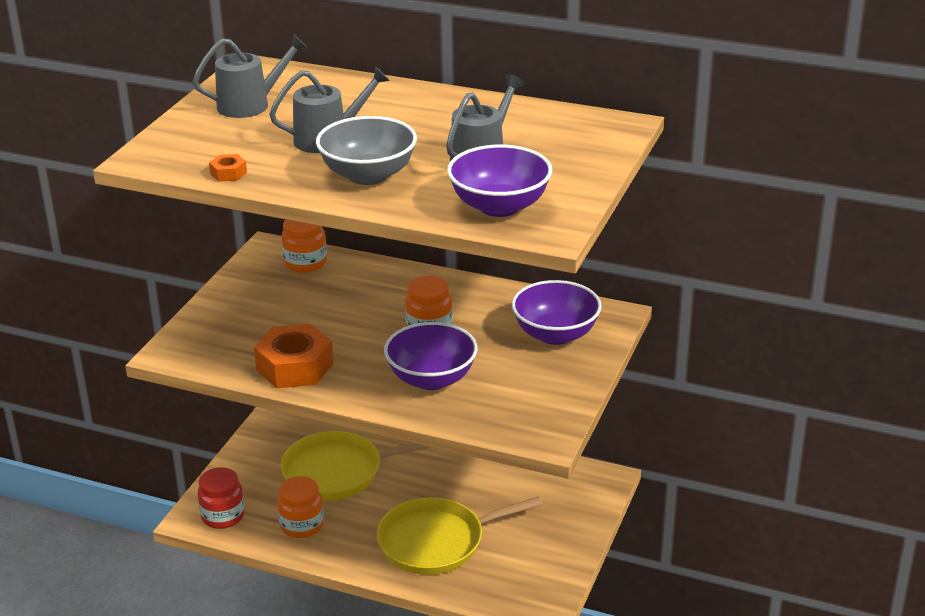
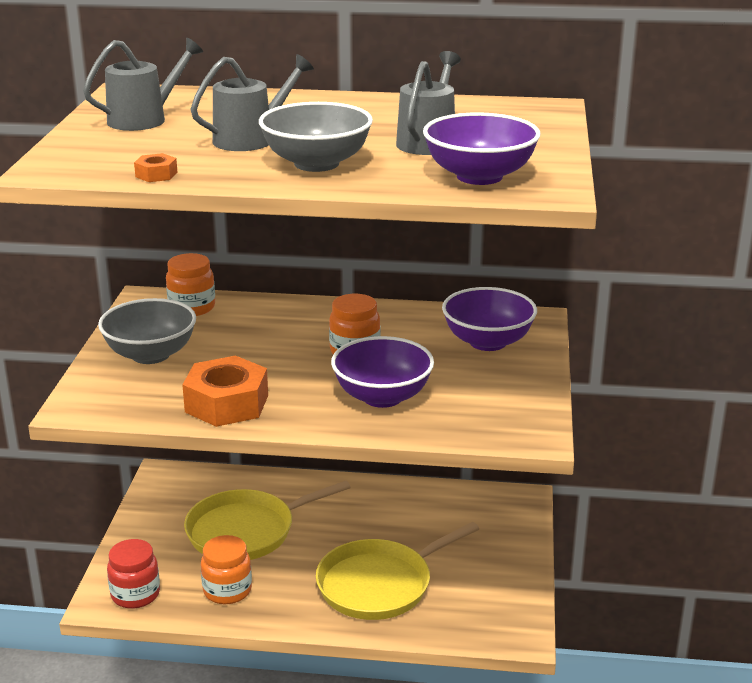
camera: 15 degrees left, 5 degrees down
none -> grey bowl [98,298,196,364]

